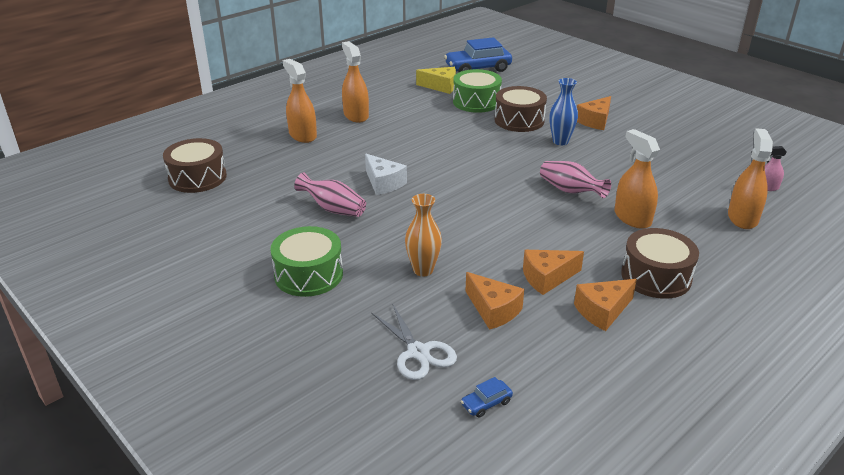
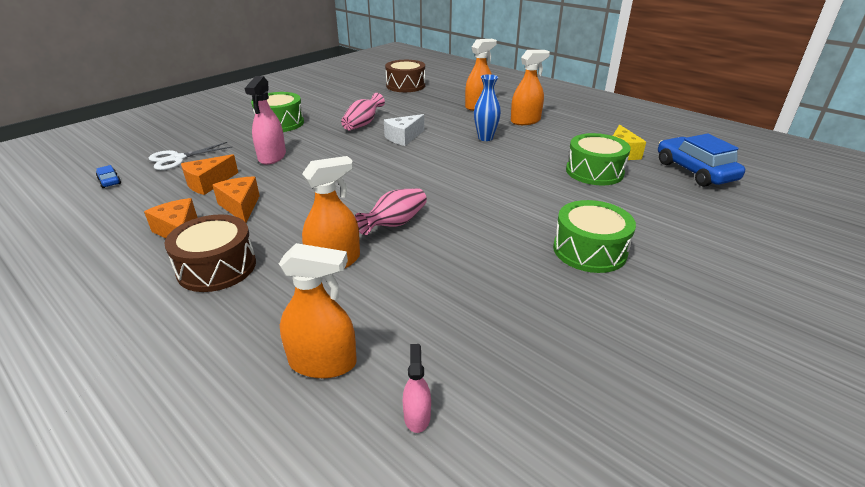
camera: 85 degrees right, 0 degrees up
orange vase [405,194,442,276] -> pink spray bottle [245,76,286,165]
brown drum [495,86,547,132] -> none
blue vase [549,78,578,145] -> blue vase moved to [474,74,501,141]
orange cheese [577,96,611,130] -> green drum [553,200,636,273]

